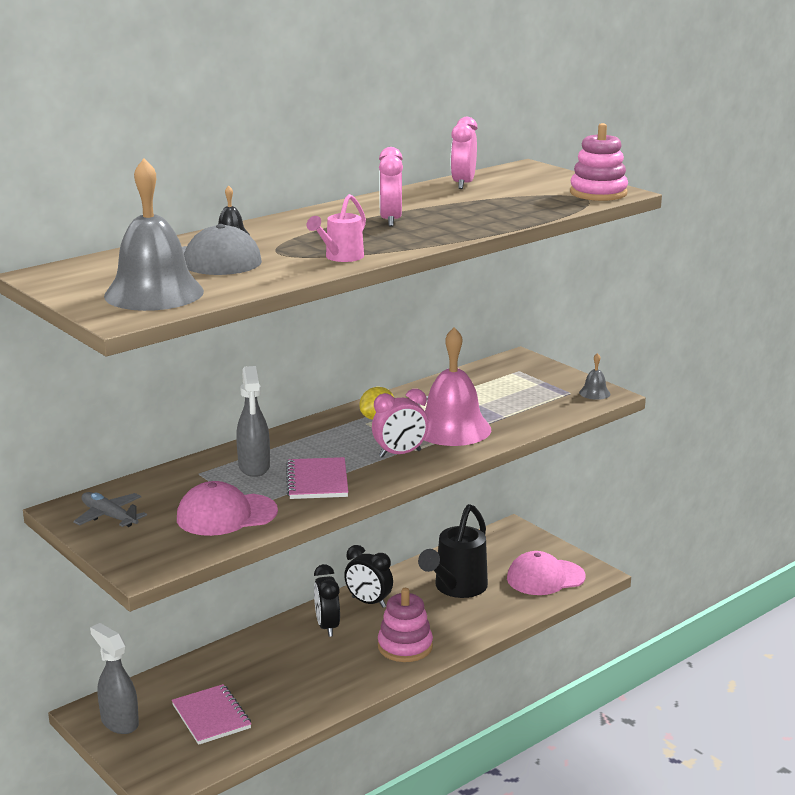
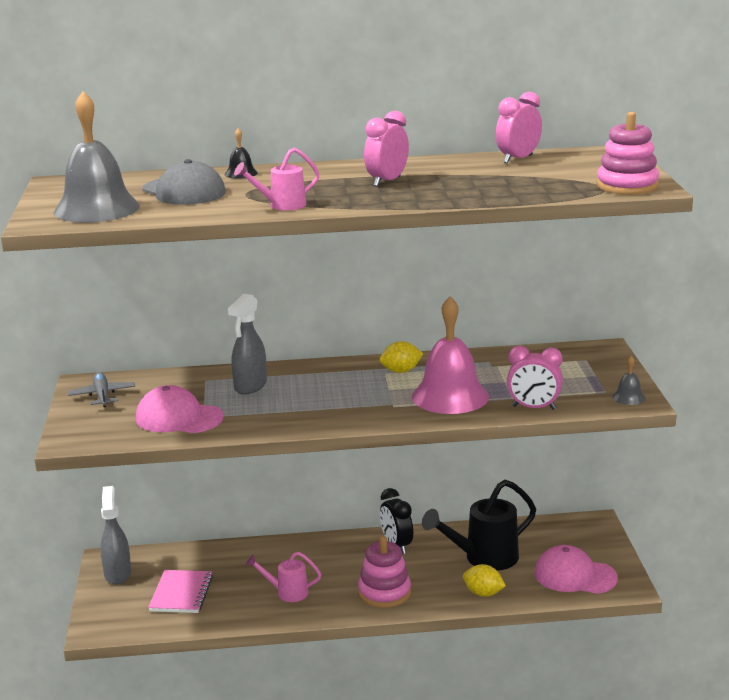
camera: 35 degrees right, 0 degrees up
pink notebook [286,457,348,499] -> none
black clock [314,564,340,637] -> none
pink clock [372,389,429,458] -> pink clock moved to [507,346,563,410]
none -> pink watering can [246,552,321,602]
none -> yellow lemon [463,564,506,597]

